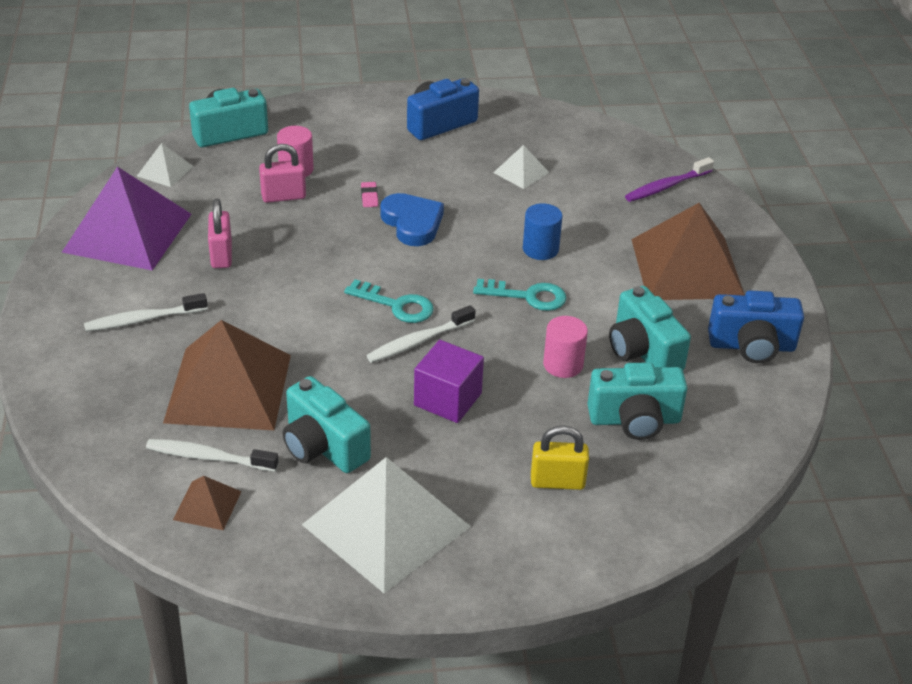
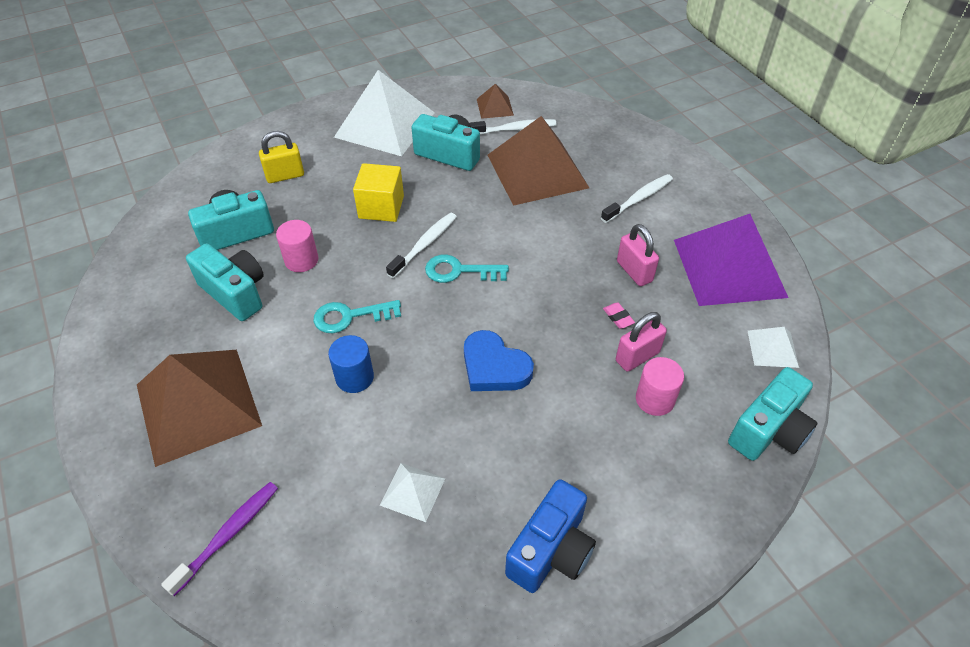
camera: 160 degrees right, 10 degrees up
pink eraser [361,182,378,207] -> pink eraser moved to [603,303,635,329]
purple cube [414,340,484,423] -> yellow cube [353,163,404,222]
blue camera [708,291,804,363] -> none

